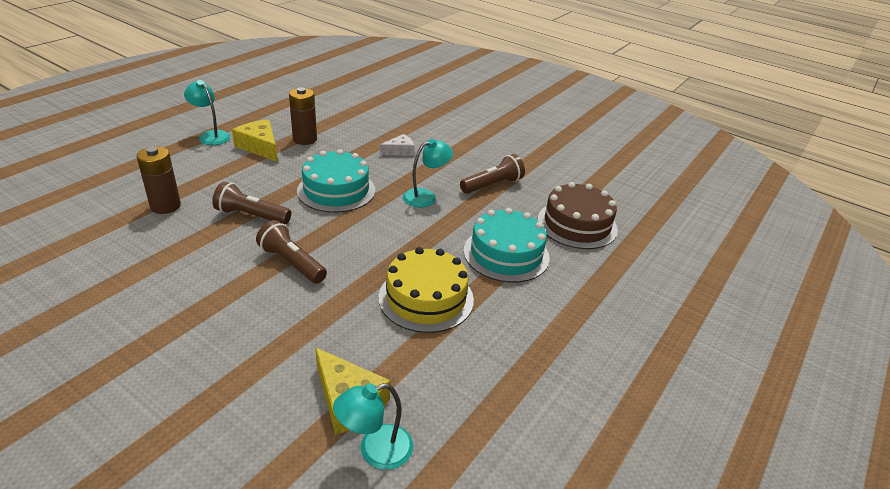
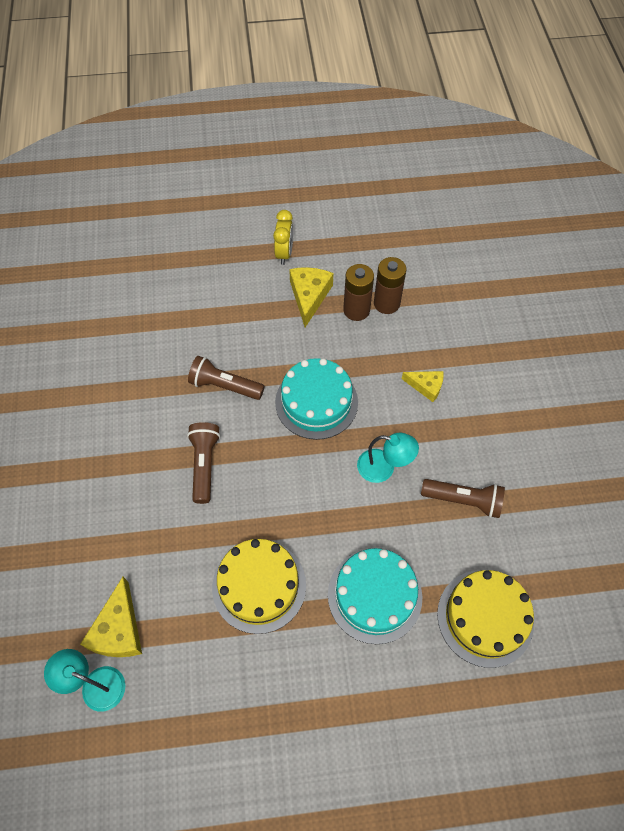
camera: 50 degrees right, 25 degrees up
brown battery [137,146,181,214] -> brown battery moved to [374,257,406,314]
turquoise lamp [184,80,230,145] -> yellow clock [273,210,293,265]
brown flashlight [212,182,291,224] -> brown flashlight turned 45 degrees counterclockwise [188,356,265,400]
white cheese [379,134,414,156] -> yellow cheese [402,371,444,402]
brown cake [538,182,618,249] -> yellow cake [437,570,534,668]

